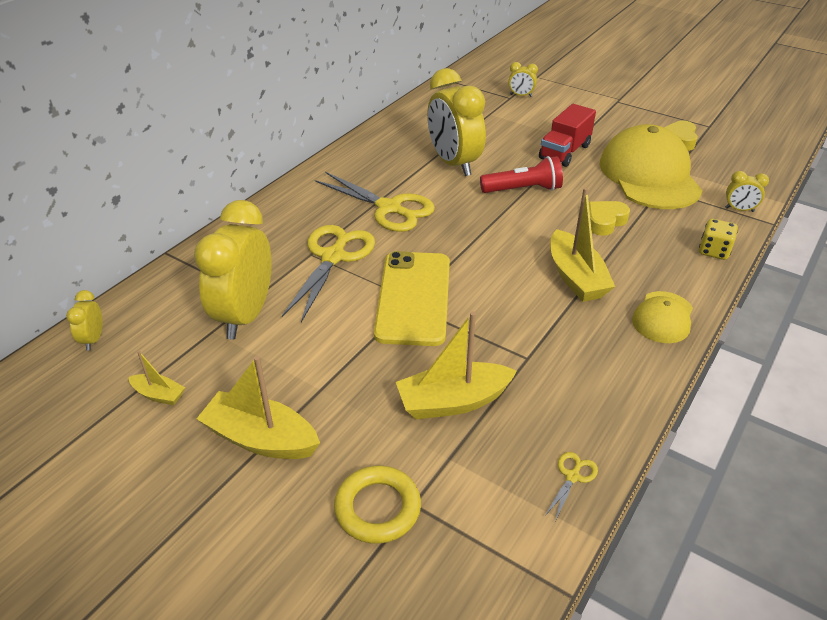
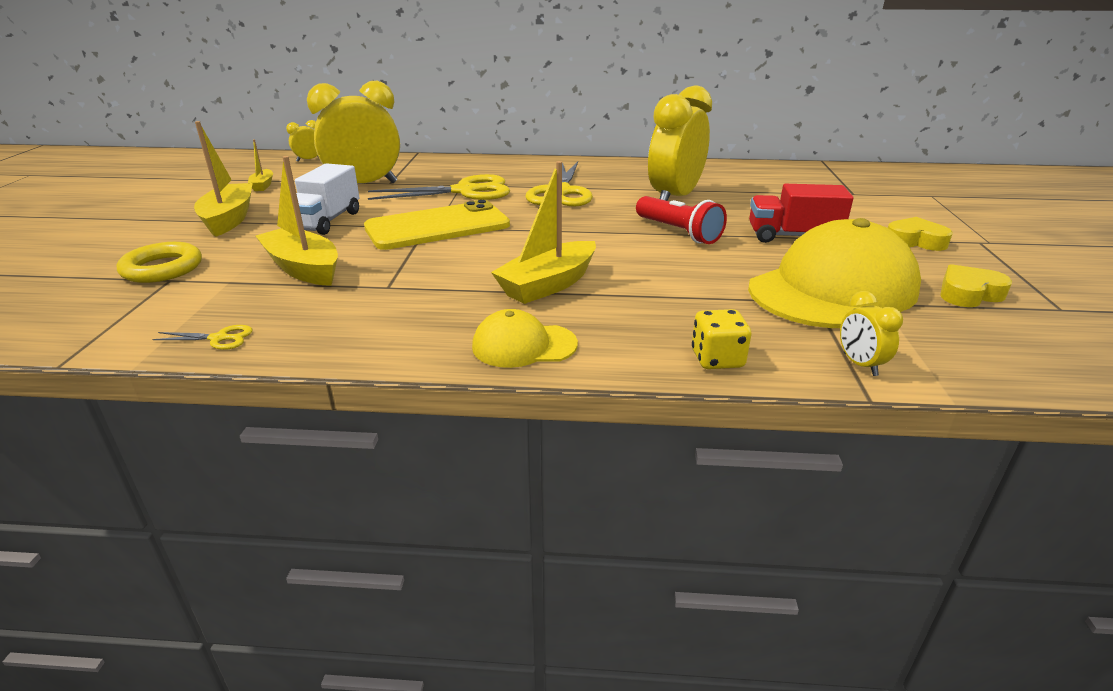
camera: 60 degrees right, 10 degrees down
yellow clock [508,62,538,97] -> none
yellow heart [589,201,630,236] -> yellow heart moved to [888,217,953,251]
none -> white truck [295,163,360,235]

